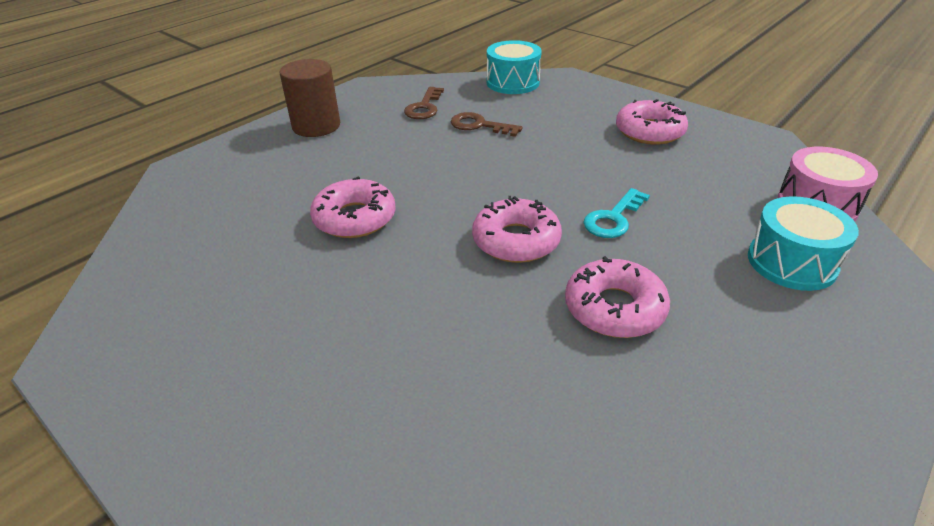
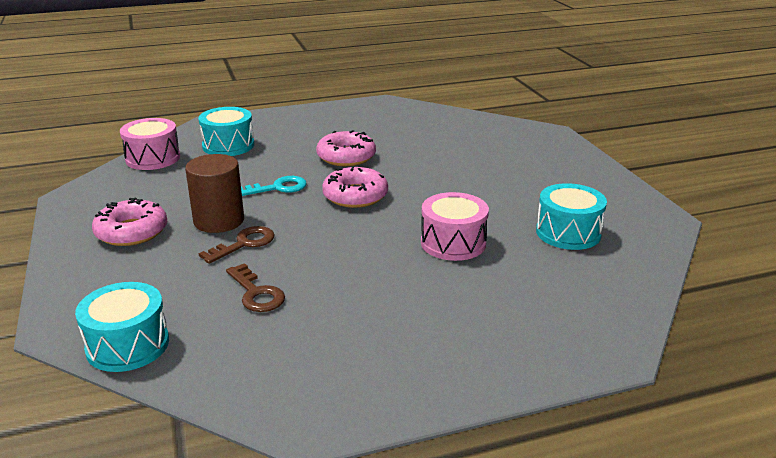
camera: 150 degrees left, 10 degrees down
brown cylinder [280,59,340,137] -> brown cylinder moved to [185,154,244,233]
pink donut [310,176,396,238] -> pink drum [421,192,489,261]
brown key [404,87,444,119] -> brown key moved to [198,226,274,264]
none -> turquoise drum [536,183,607,250]

